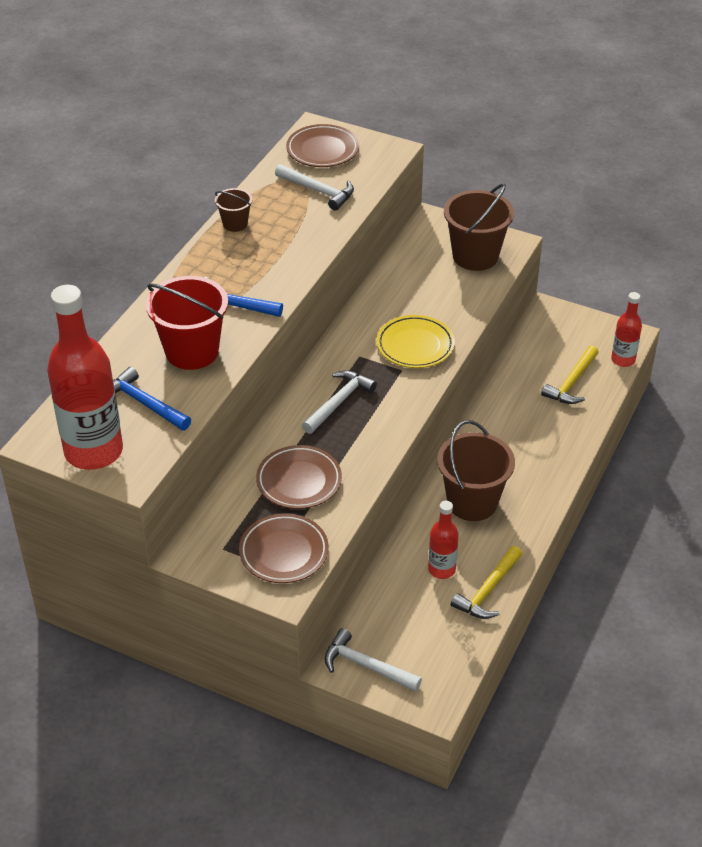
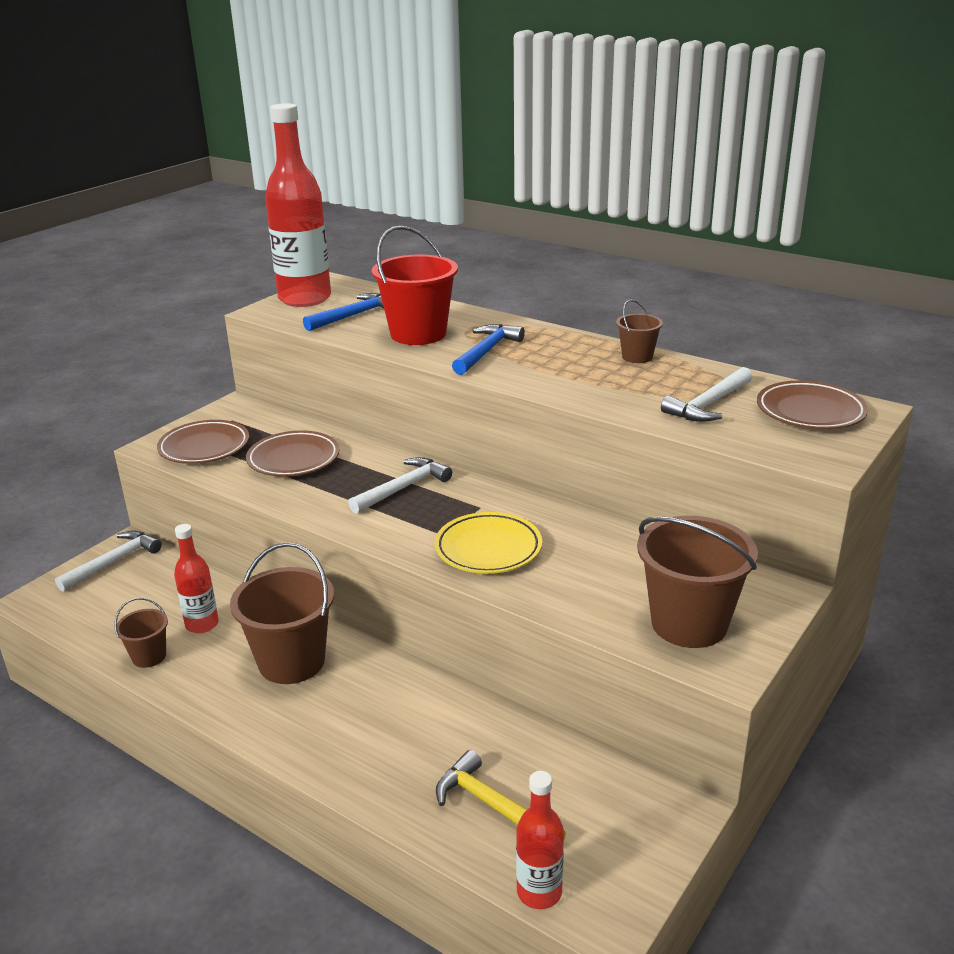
camera: 100 degrees right, 15 degrees down
white hammer [302,370,377,434] -> white hammer turned 90 degrees counterclockwise [348,457,452,514]
yellow hammer [451,546,522,619] -> brown bucket [114,598,168,668]

